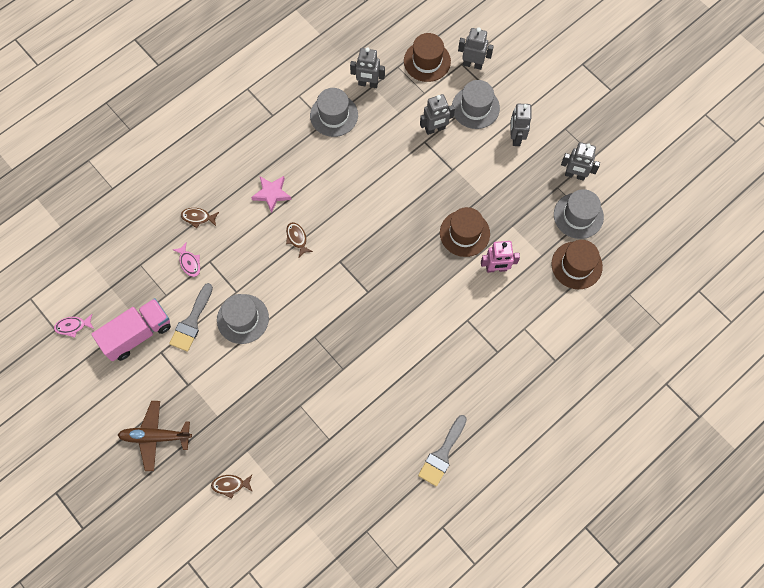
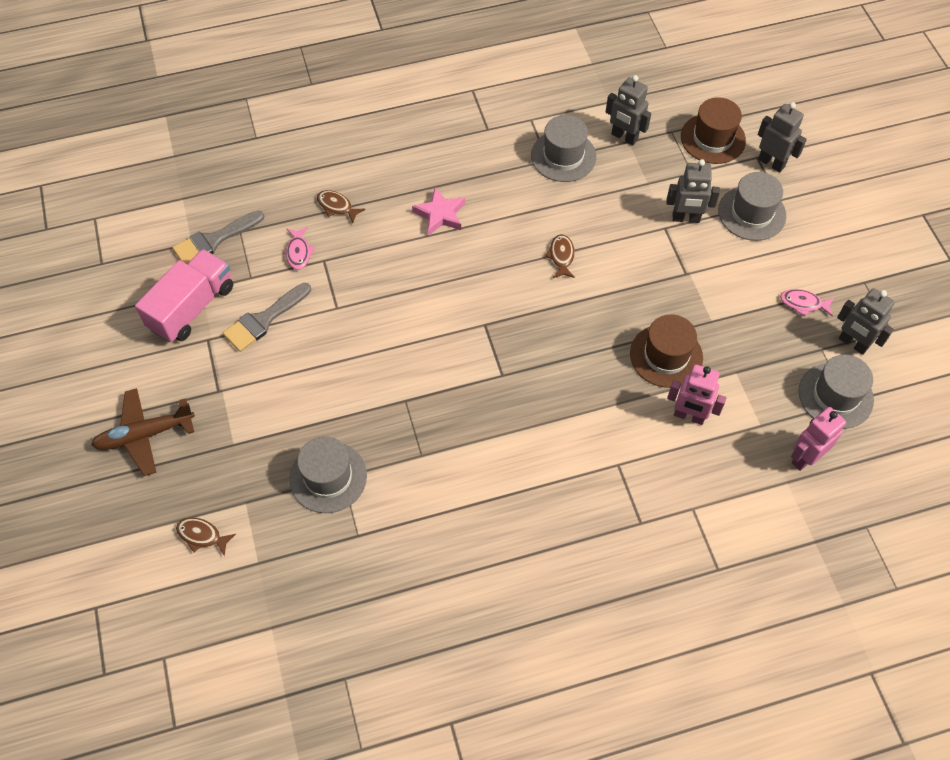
camera: 25 degrees right, 10 degrees down
pink fish [54,314,94,338] -> pink fish moved to [780,289,834,317]
pink truck [91,298,171,361] -> pink truck turned 45 degrees counterclockwise [135,249,233,343]
brown plane [118,401,192,471] -> brown plane turned 45 degrees counterclockwise [91,388,195,476]
grey hat [217,294,269,344] -> grey hat moved to [289,436,367,513]
brown fish [286,222,313,257] -> brown fish moved to [545,234,575,278]
grey brush [418,415,467,486] -> grey brush moved to [172,210,264,264]
grey robot [511,104,532,146] -> none
brown hat [551,240,603,289] -> pink robot [791,407,846,471]

